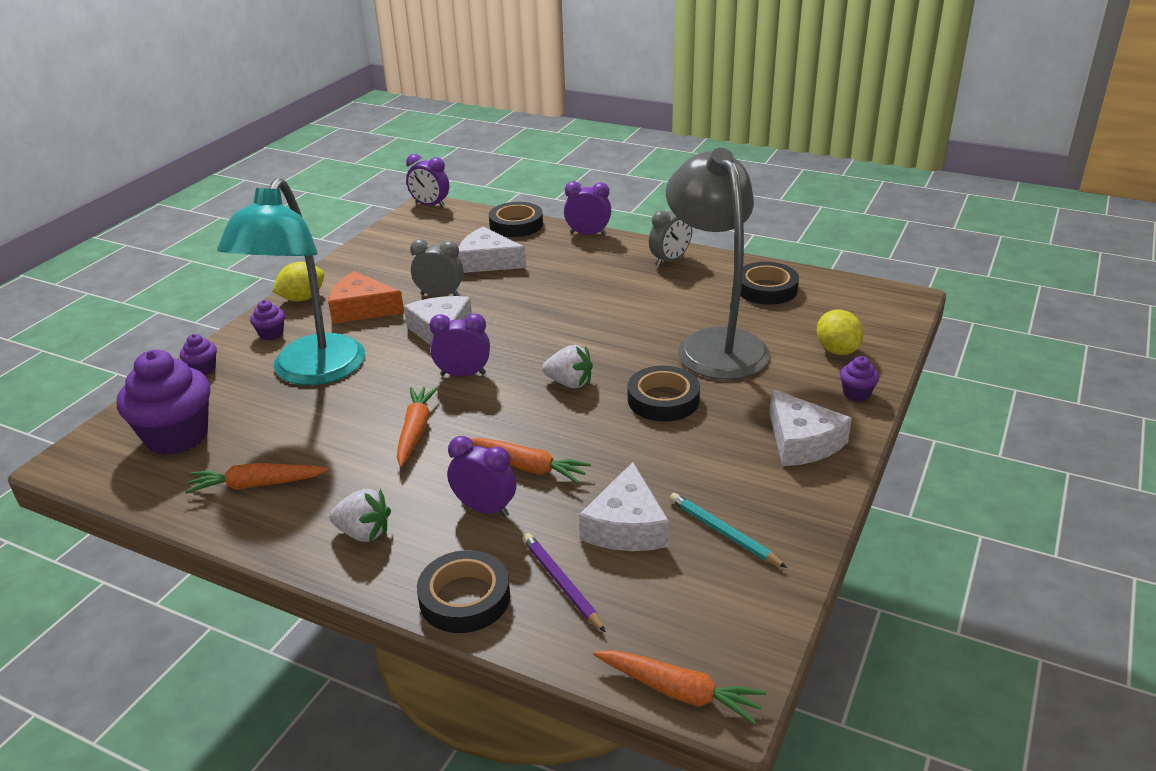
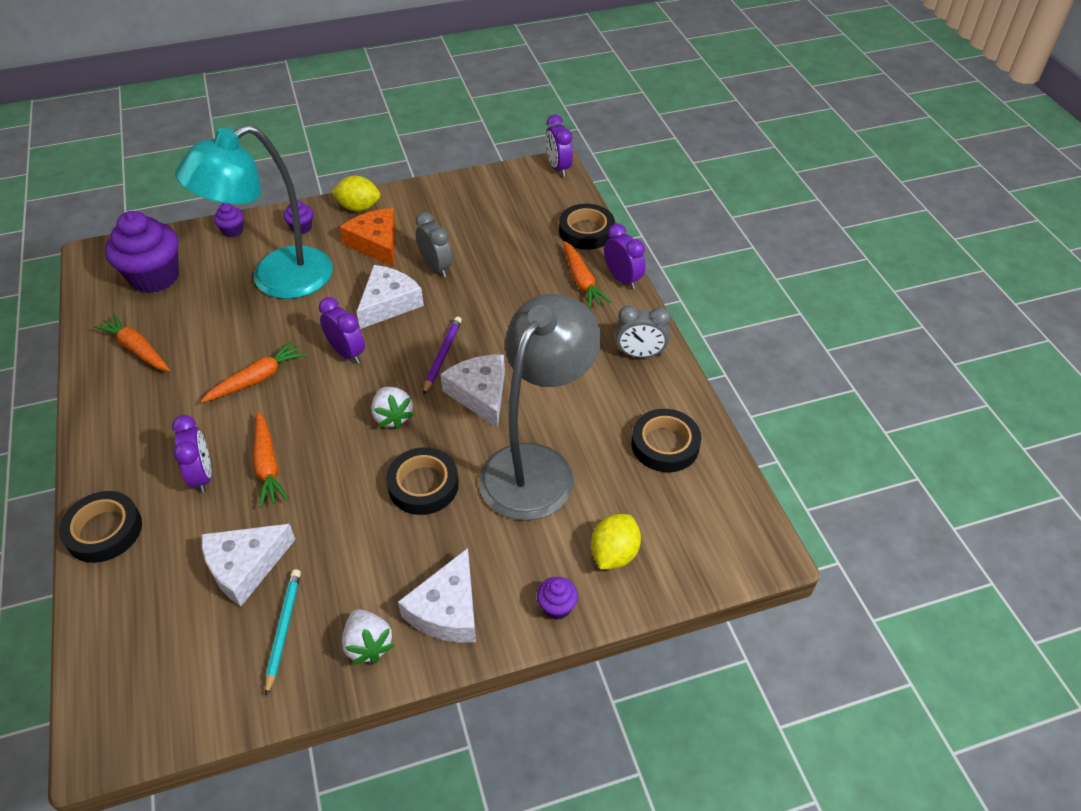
camera: 45 degrees right, 15 degrees up
white strawberry [329,489,391,542] -> white strawberry moved to [342,609,395,665]
white cheese [458,226,526,273] -> white cheese moved to [441,355,505,428]
purple pencil [522,533,606,632] -> purple pencil moved to [423,317,462,395]
orange carrot [593,650,766,725] -> orange carrot moved to [563,241,612,309]

